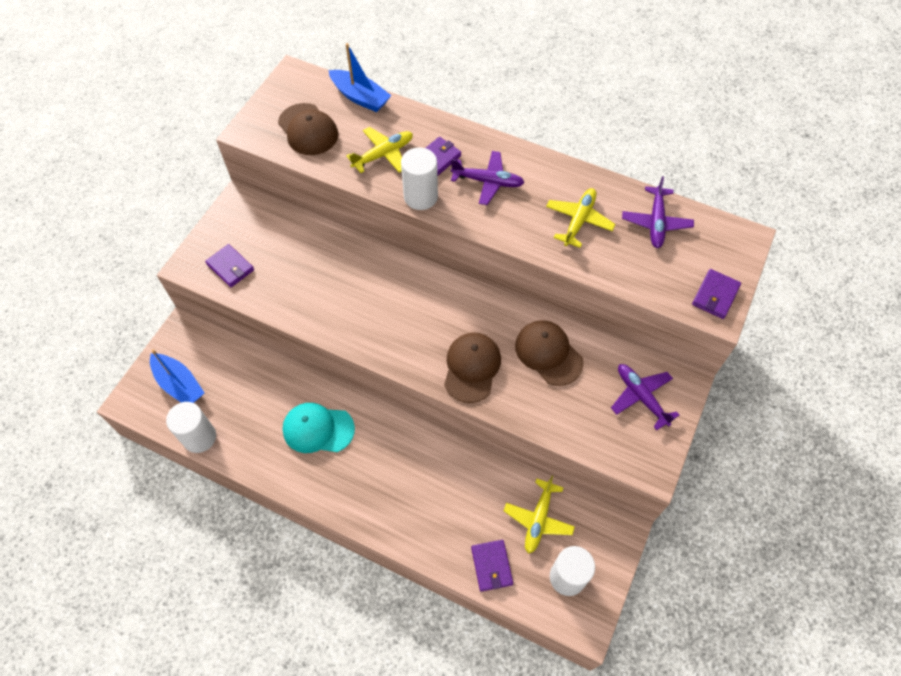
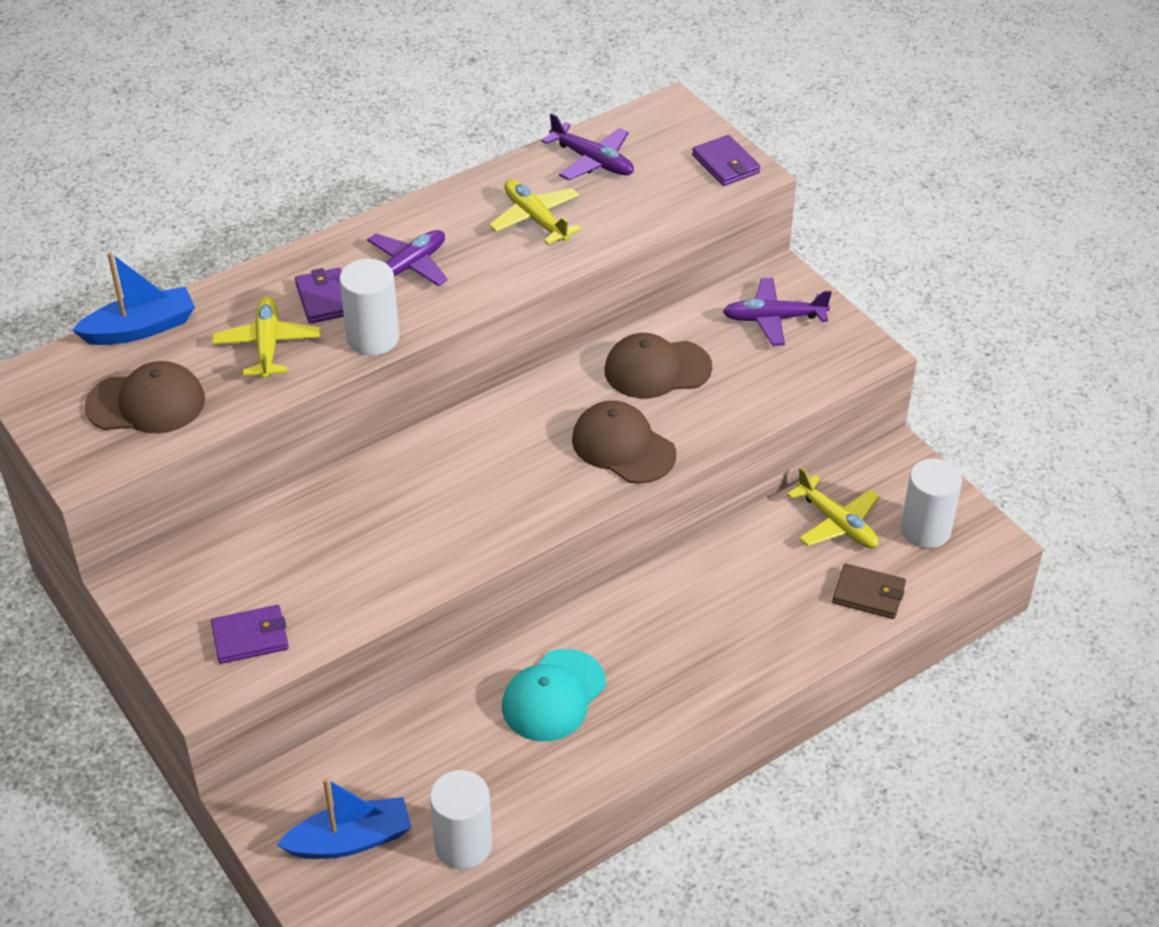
camera: 60 degrees left, 15 degrees down
purple wallet [471,540,513,592] -> brown wallet [832,563,906,619]

